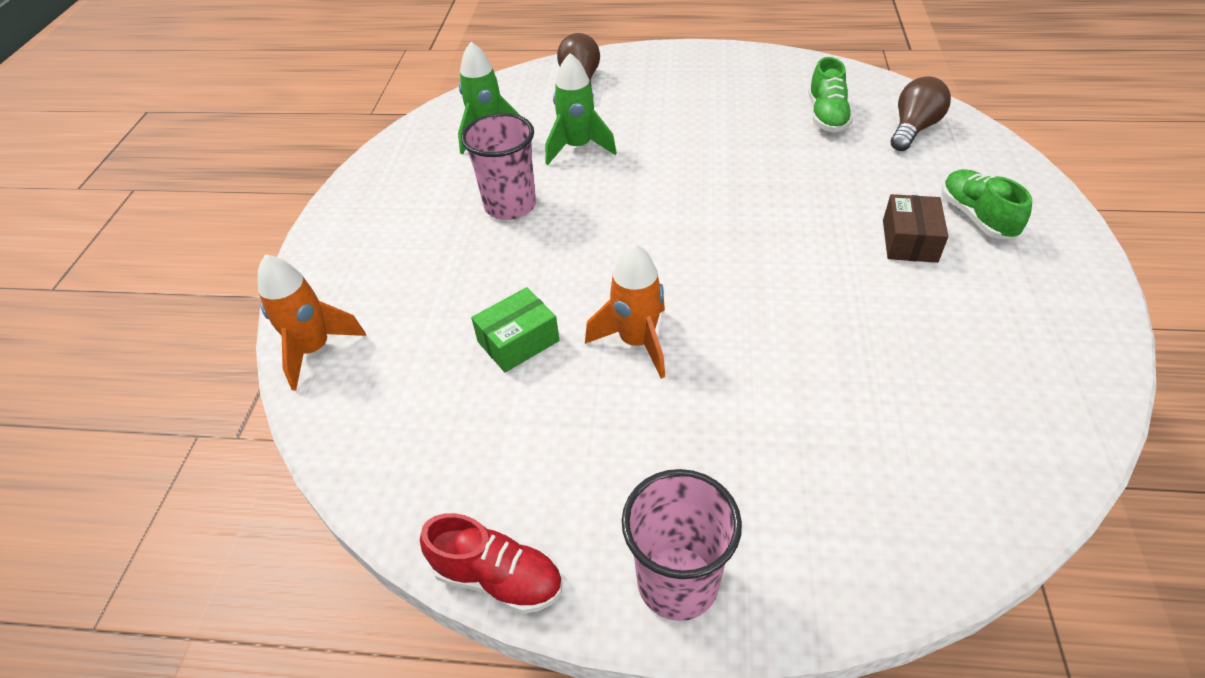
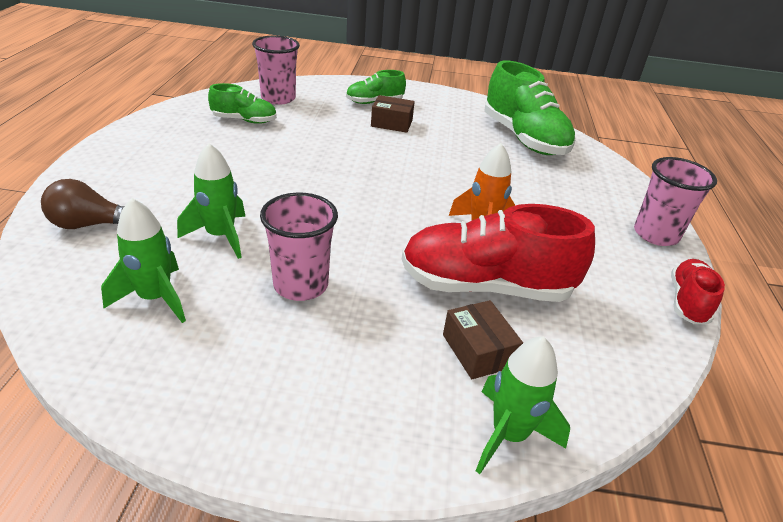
camera: 95 degrees left, 10 degrees down
orange rocket [258,254,366,391] -> green rocket [476,336,570,474]
green box [471,287,559,373] -> red shoe [402,204,595,302]
brown light bulb [891,76,951,151] -> pink cup [252,36,300,105]
none -> brown box [443,300,523,379]
none -> green shoe [484,61,576,155]

